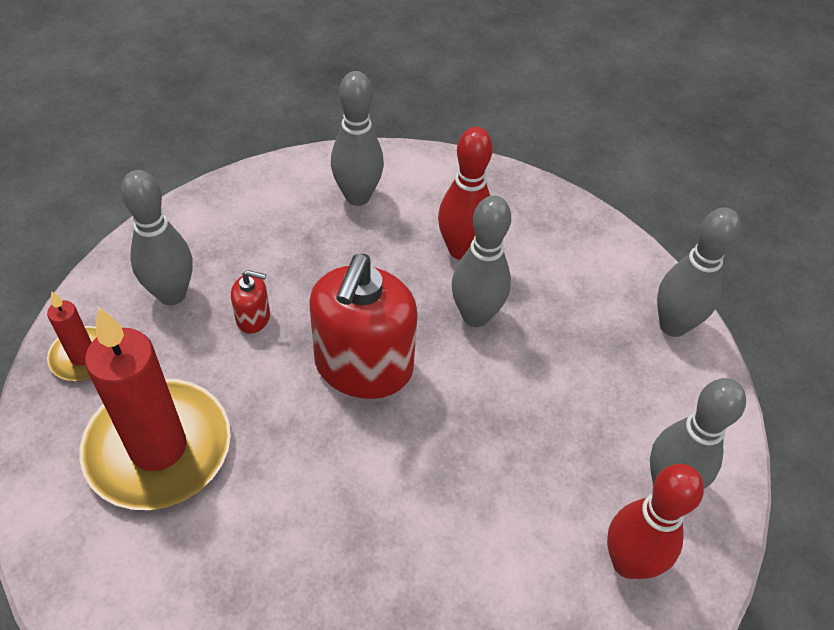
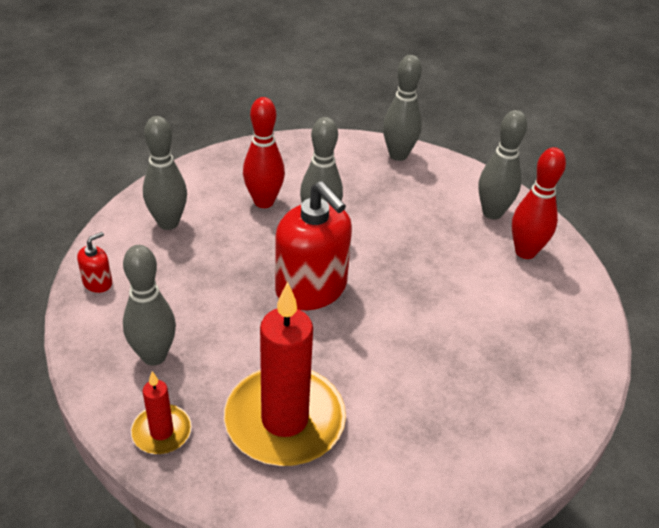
camera: 55 degrees left, 10 degrees down
red soap dispenser [231,270,270,334] -> red soap dispenser moved to [77,232,112,293]

